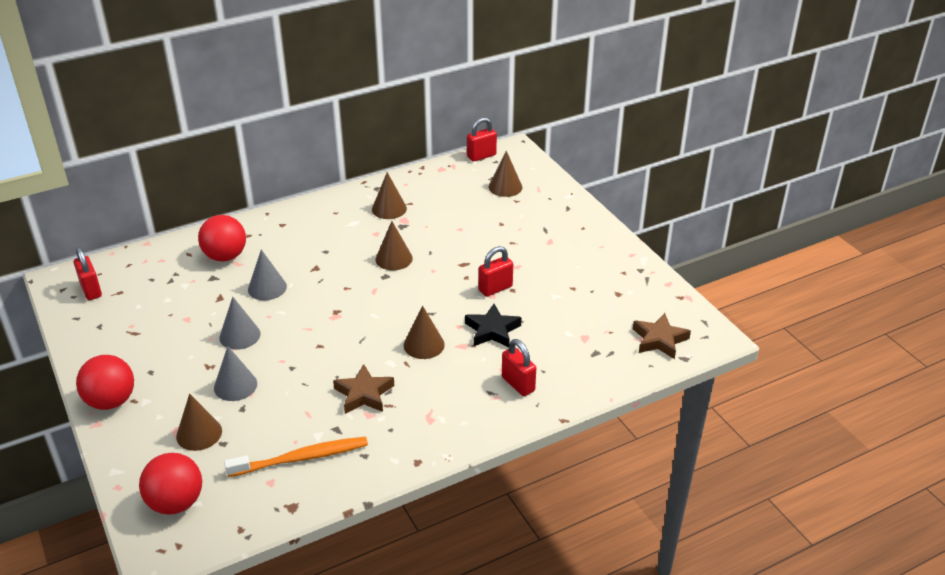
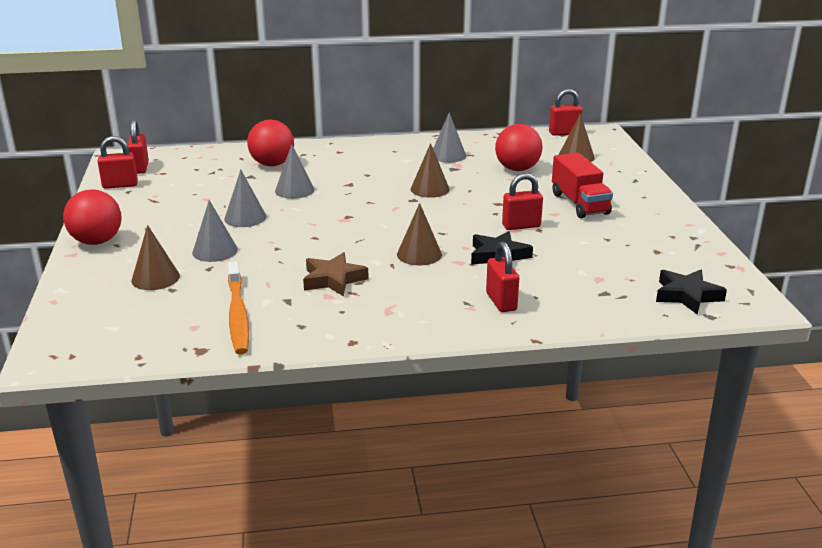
camera: 20 degrees right, 10 degrees down
red ball [139,453,202,515] -> red ball moved to [495,124,543,171]
orange toothbrush [224,436,368,477] -> orange toothbrush turned 75 degrees clockwise [228,261,249,355]
brown cone [372,172,407,219] -> grey cone [433,112,466,163]
brown star [633,313,691,359] -> black star [656,270,727,315]
none -> red padlock [97,136,138,189]
none -> red truck [552,153,613,218]

